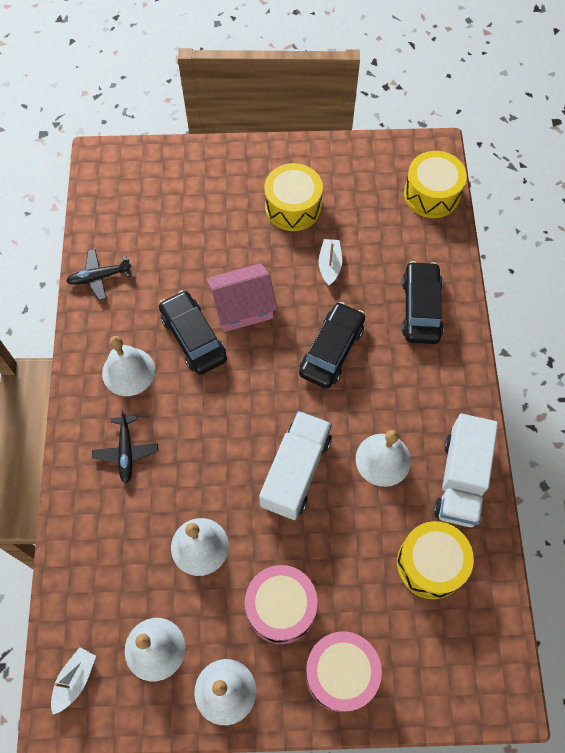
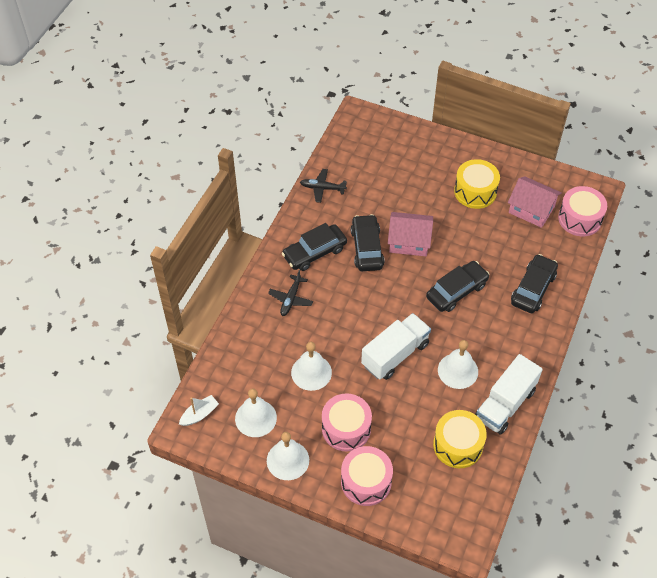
camera: 25 degrees right, 10 degrees down
white bell [102,336,155,396] -> black car [282,223,347,271]
white boat [319,239,342,286] -> none
yellow drum [404,151,467,218] -> pink drum [558,186,607,236]
none -> pink house [508,176,562,228]

